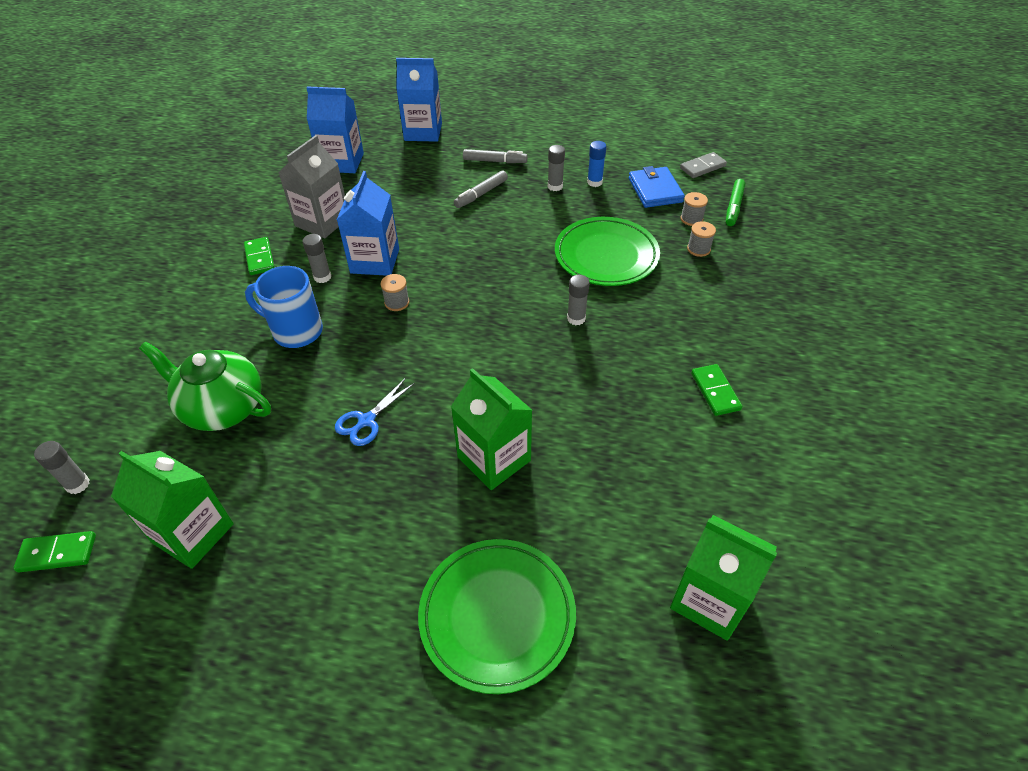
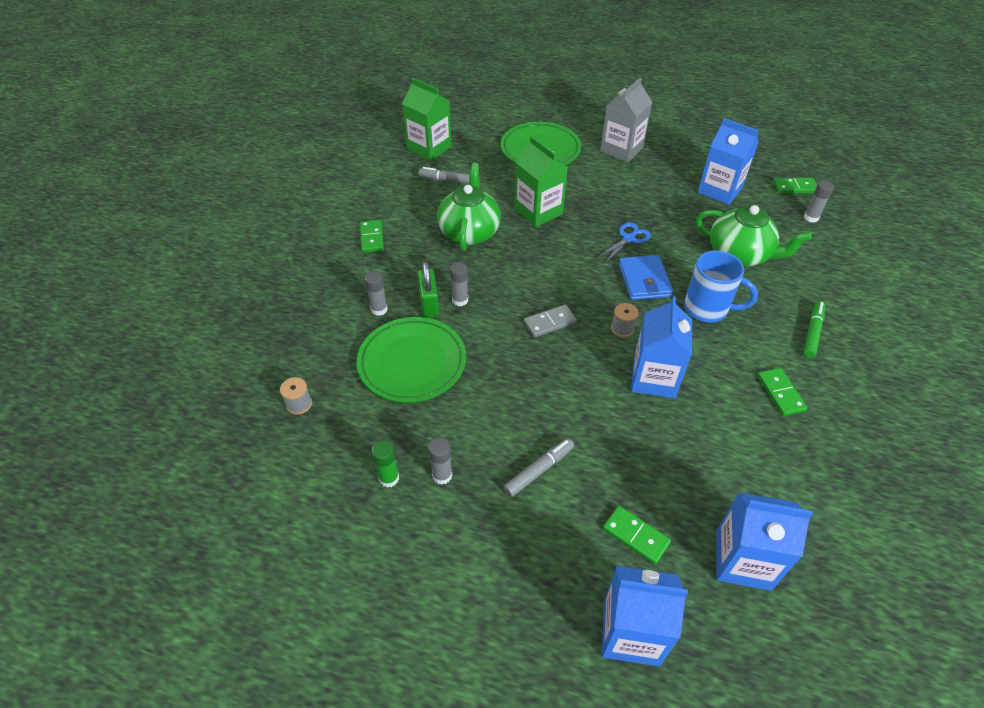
camera: 175 degrees left, 0 degrees up
green carton [111,451,234,569] -> blue carton [697,118,759,205]
grey carton [278,135,345,238] -> grey carton moved to [600,78,652,163]
grey glue stick [303,234,331,283] -> grey glue stick moved to [365,271,388,316]
grey marker [463,149,527,163] -> grey marker moved to [419,167,470,184]
blue glue stick [587,141,607,187] -> green glue stick [372,441,399,488]
blue wallet [629,166,685,208] -> blue wallet moved to [619,255,673,300]
grey domino [680,152,727,178] -> grey domino moved to [524,305,577,337]
grey spool [687,221,716,257] -> none
green marker [726,179,745,226] -> green marker moved to [803,301,825,358]
none -> green padlock [417,261,439,318]
none -> green teapot [437,163,501,251]
none -> green domino [603,506,671,564]

